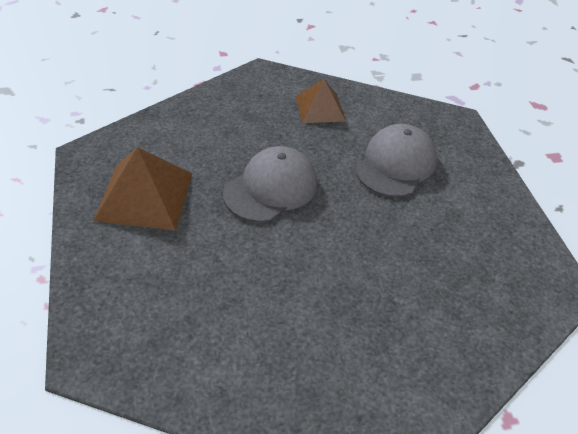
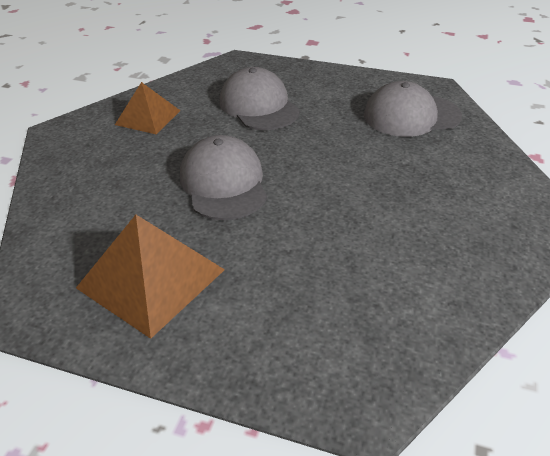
camera: 55 degrees left, 5 degrees down
none -> grey cap [364,81,462,137]

